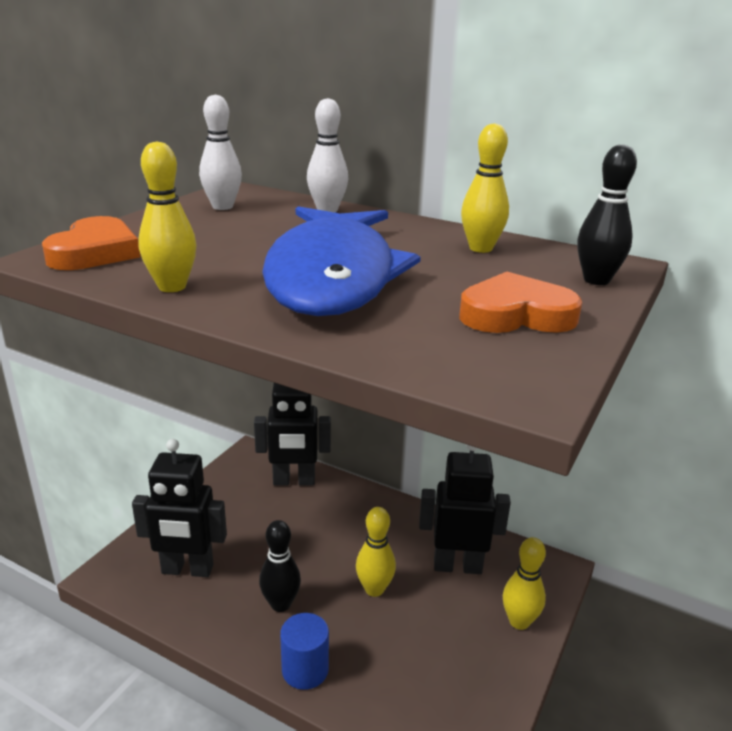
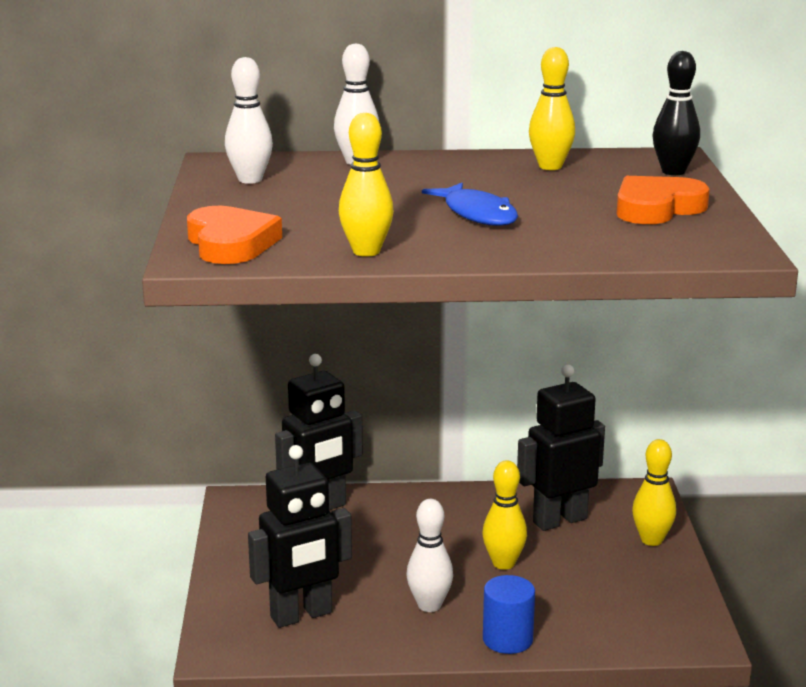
camera: 30 degrees left, 5 degrees down
black bowling pin [259,520,301,612] -> white bowling pin [407,499,453,612]
blue fish [262,206,421,316] -> blue fish [422,183,518,226], size x0.46

